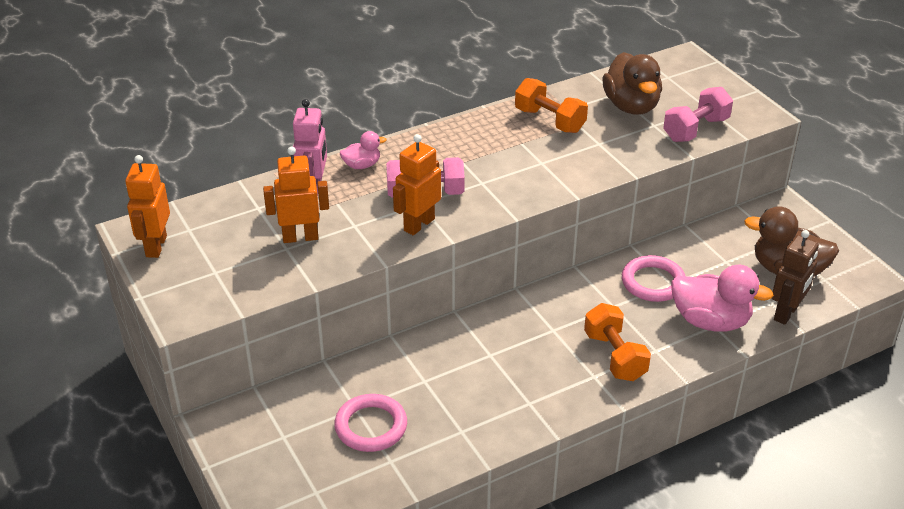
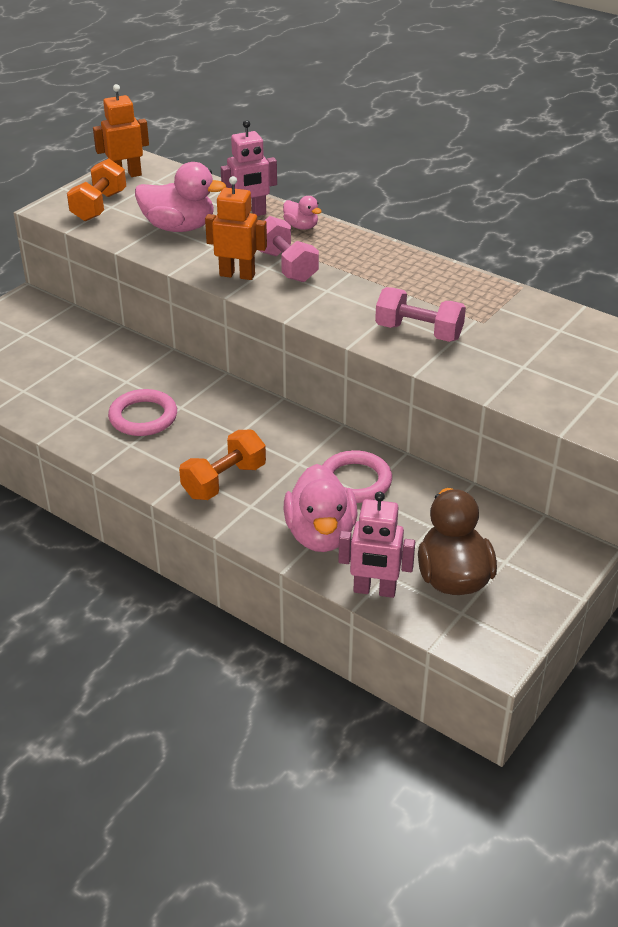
camera: 65 degrees right, 0 degrees up
orange robot [263,147,329,243] -> pink duck [135,162,226,232]
pink ring [334,394,407,452] -> pink ring moved to [108,389,177,436]
orange dumbbell [515,78,588,133] -> orange dumbbell moved to [67,159,126,221]
brown duck [602,52,662,115] -> none
pink dumbbell [663,87,733,142] -> pink dumbbell moved to [375,287,466,342]
brown robot [772,230,819,325] -> pink robot [338,492,415,598]

